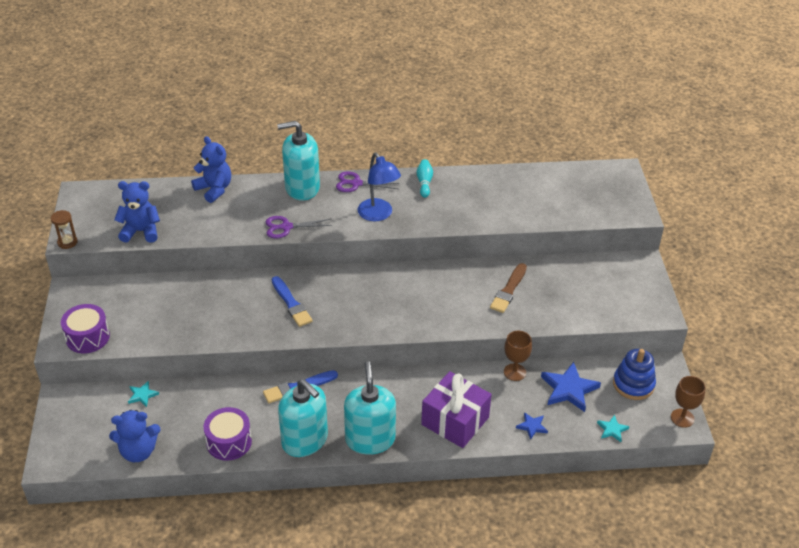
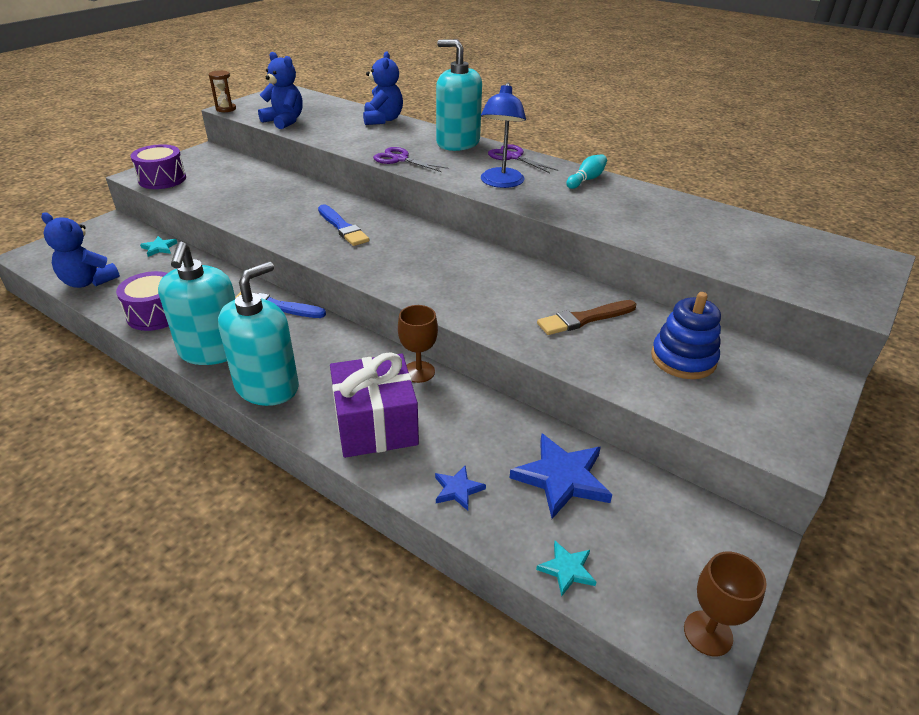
camera: 40 degrees right, 5 degrees down
blue brush [272,276,313,327] -> blue brush turned 45 degrees counterclockwise [318,205,370,246]
brown goblet [504,331,532,381] -> brown goblet moved to [398,305,438,383]
blue stacking toy [613,349,656,400] -> blue stacking toy moved to [651,292,721,379]

